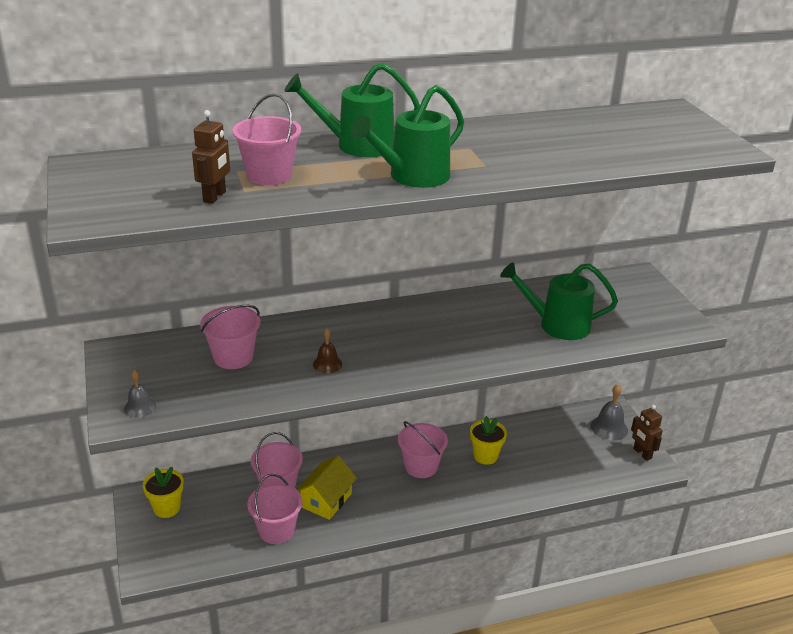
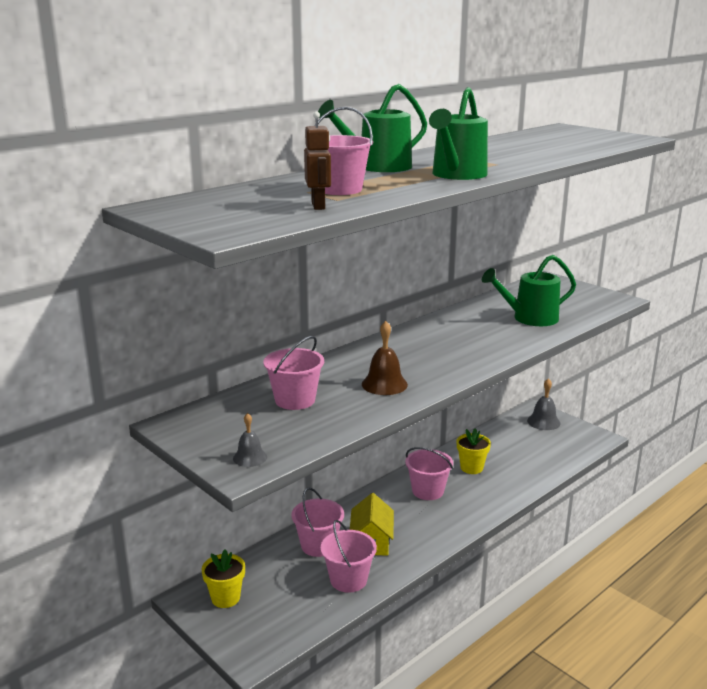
camera: 25 degrees left, 10 degrees down
brown bell [313,328,342,373] -> brown bell [362,321,408,395], size x1.59
brown robot [631,405,663,461] -> none

